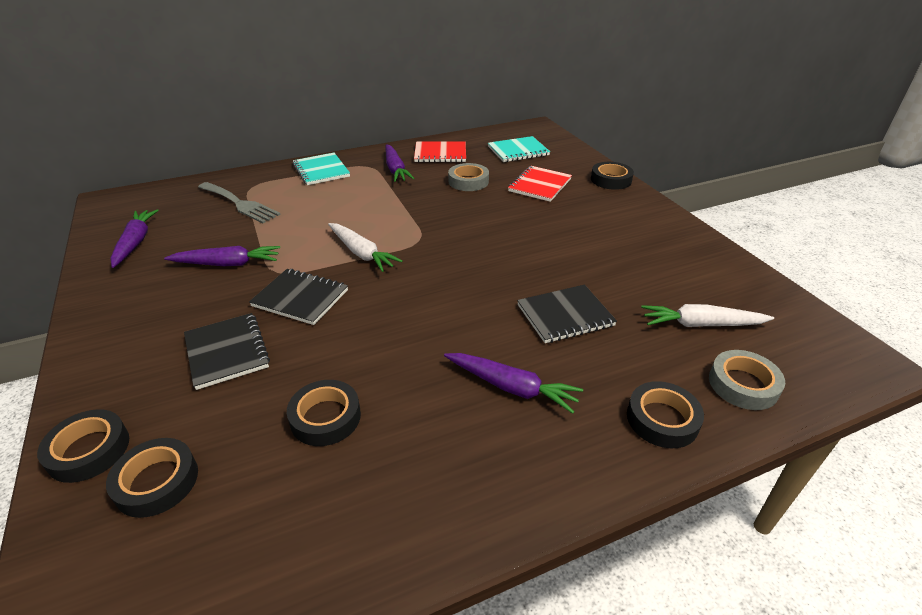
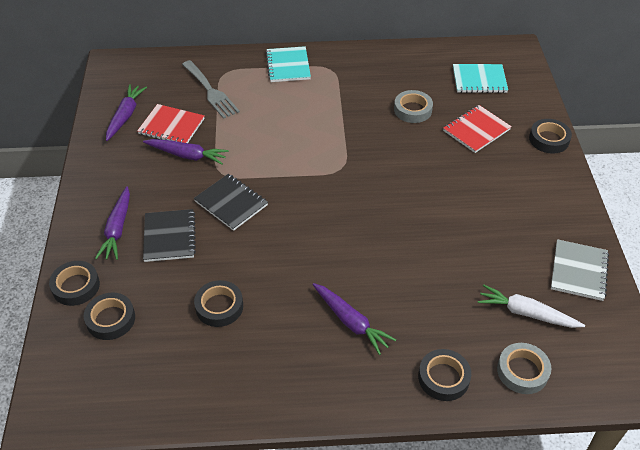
camera: 20 degrees right, 10 degrees up
white carrot [328,223,402,272] -> none
purple carrot [385,144,415,182] -> purple carrot moved to [95,186,130,260]
red notebook [414,141,466,163] -> red notebook moved to [137,104,205,143]
black notebook [517,285,617,343] -> none
none -> grey notebook [551,239,609,301]

